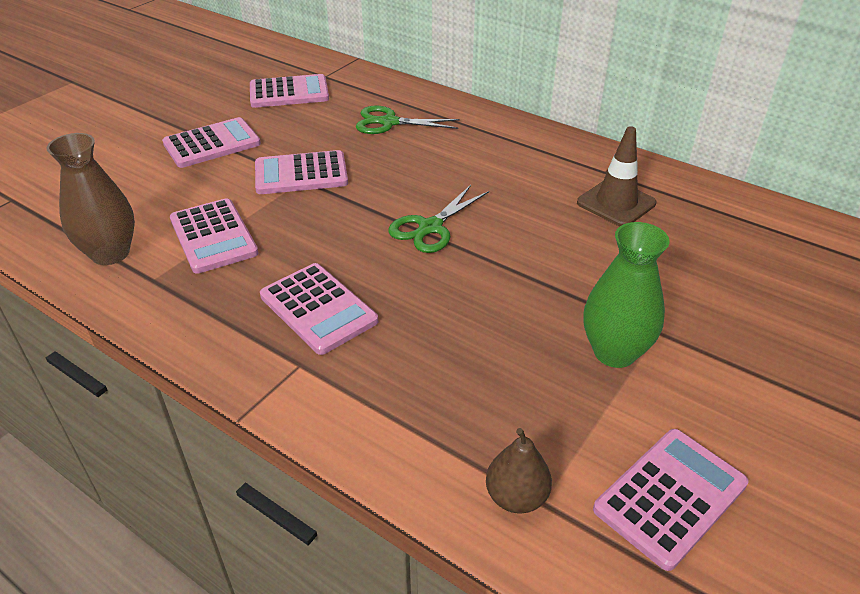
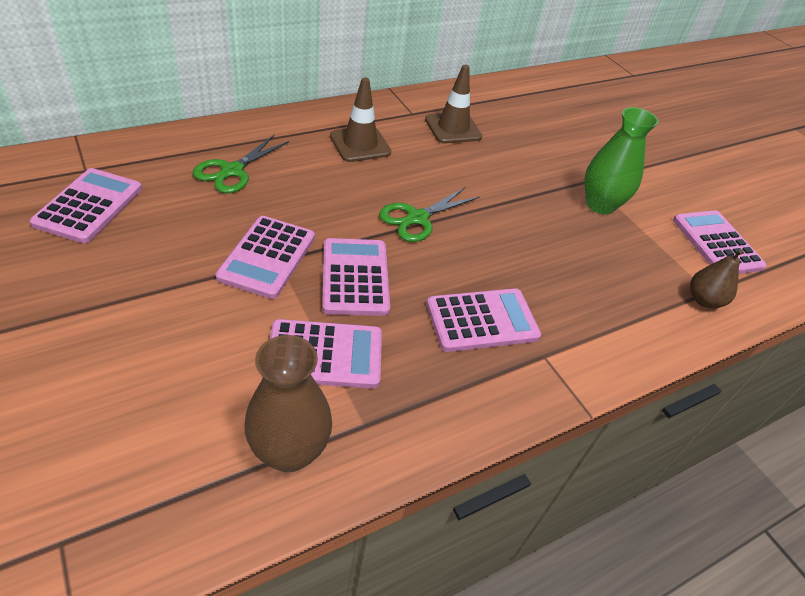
camera: 70 degrees left, 5 degrees up
pink calculator [162,117,261,168] -> pink calculator moved to [322,238,390,316]
green scissors [388,185,489,253] -> green scissors turned 75 degrees clockwise [379,187,480,242]
none -> brown traffic cone [330,78,391,162]

